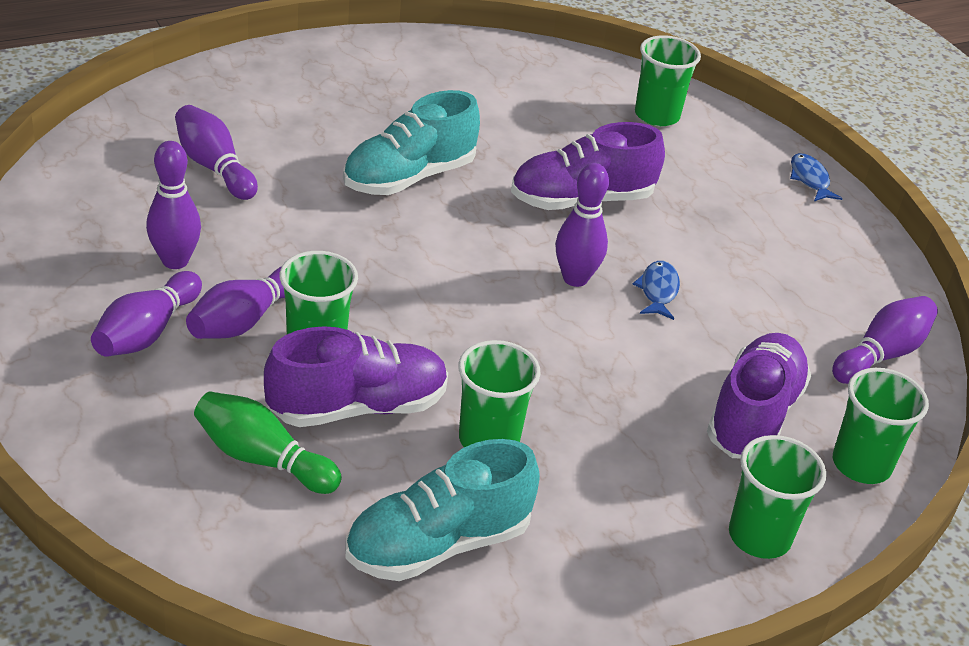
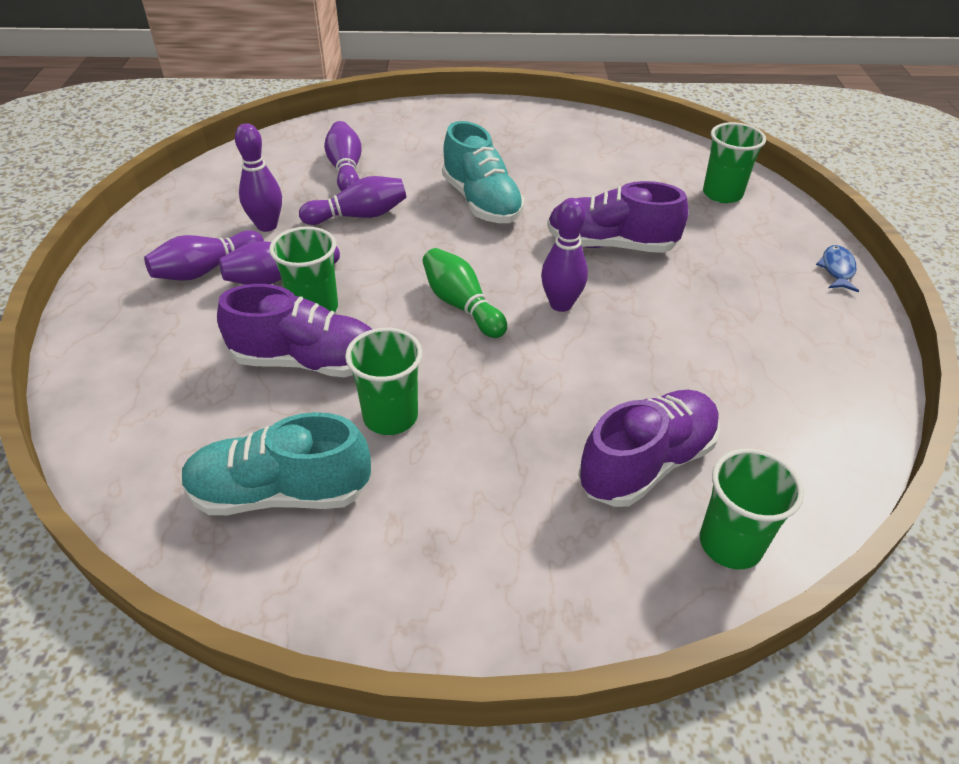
camera: 30 degrees right, 5 degrees up
green bowling pin [194,391,342,494] -> green bowling pin moved to [423,248,507,338]
turquoise shoe [343,90,480,195] -> turquoise shoe turned 105 degrees counterclockwise [442,121,525,223]
blue fish [633,261,680,320] -> none
green cup [729,435,826,559] -> none
purple bowling pin [832,296,938,384] -> purple bowling pin moved to [299,176,406,225]

